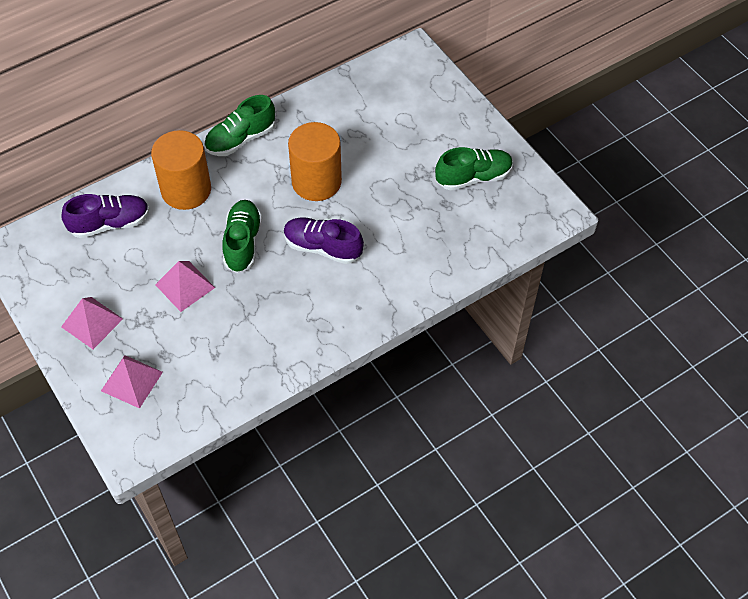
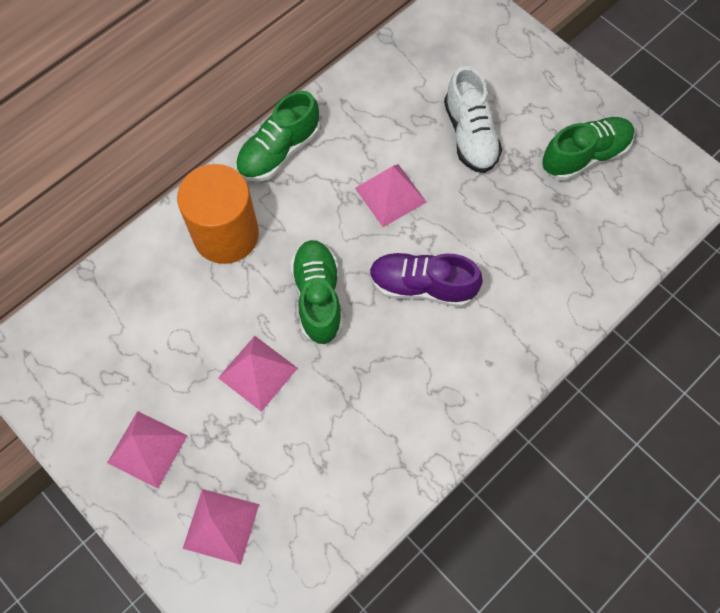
camera: 10 degrees left, 10 degrees up
purple shoe [62,194,150,238] -> none
orange cylinder [288,122,342,201] -> pink pyramid [355,164,427,227]
none -> white shoe [444,66,502,173]

